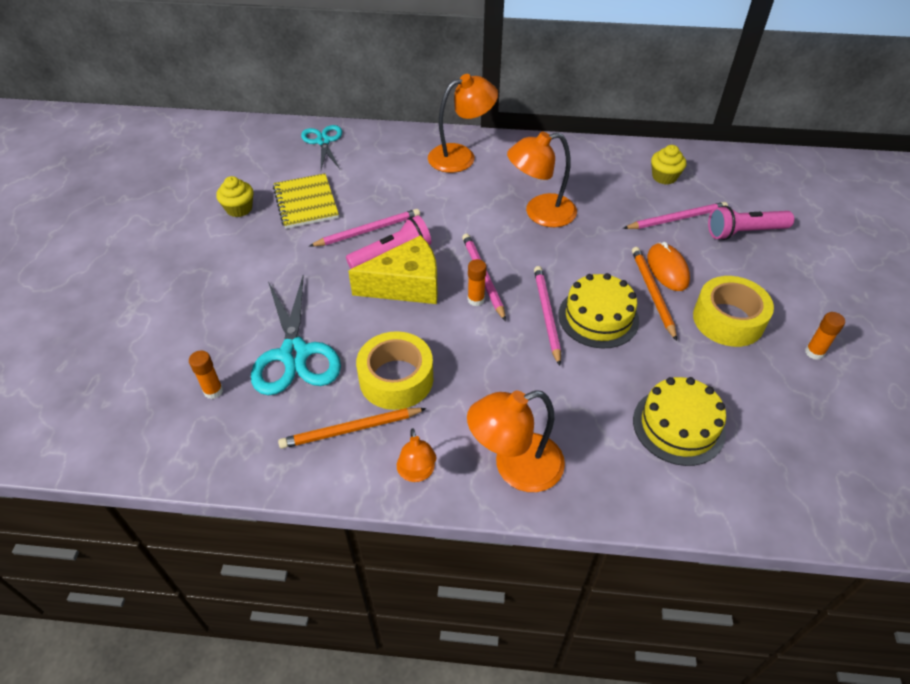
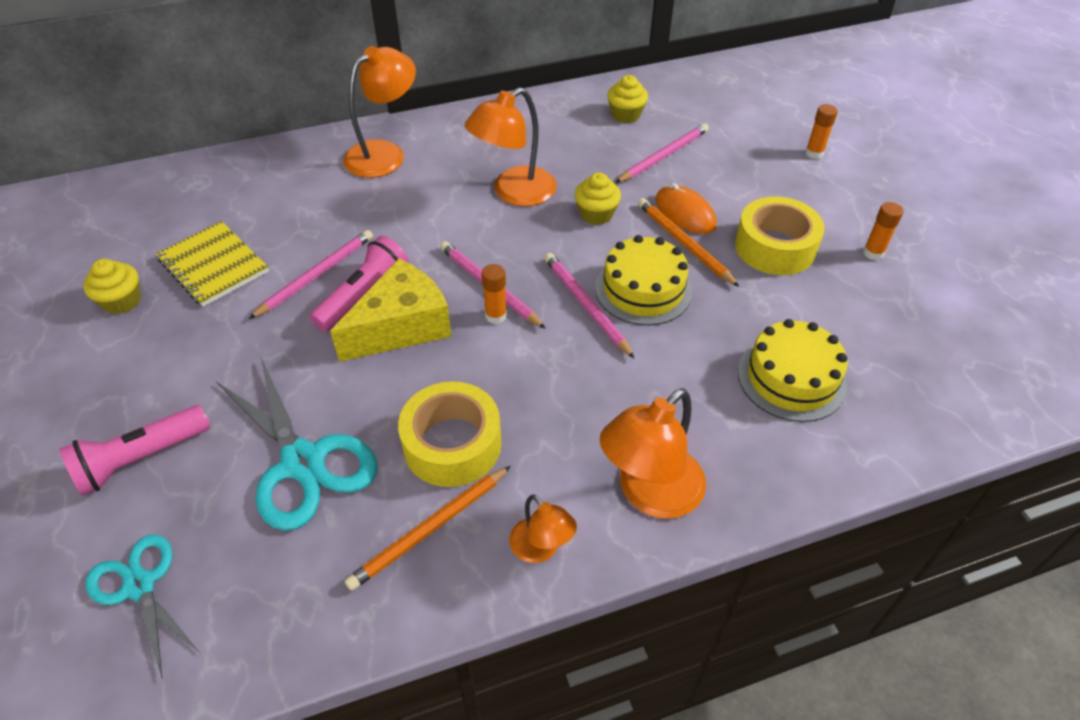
camera: 25 degrees left, 0 degrees up
orange glue stick [189,351,223,399] -> orange glue stick moved to [805,104,838,159]
turquoise scissors [301,125,342,170] -> turquoise scissors moved to [86,534,200,678]
pink flashlight [708,206,794,240] -> pink flashlight moved to [59,405,210,495]
none -> yellow cupcake [575,173,621,225]

